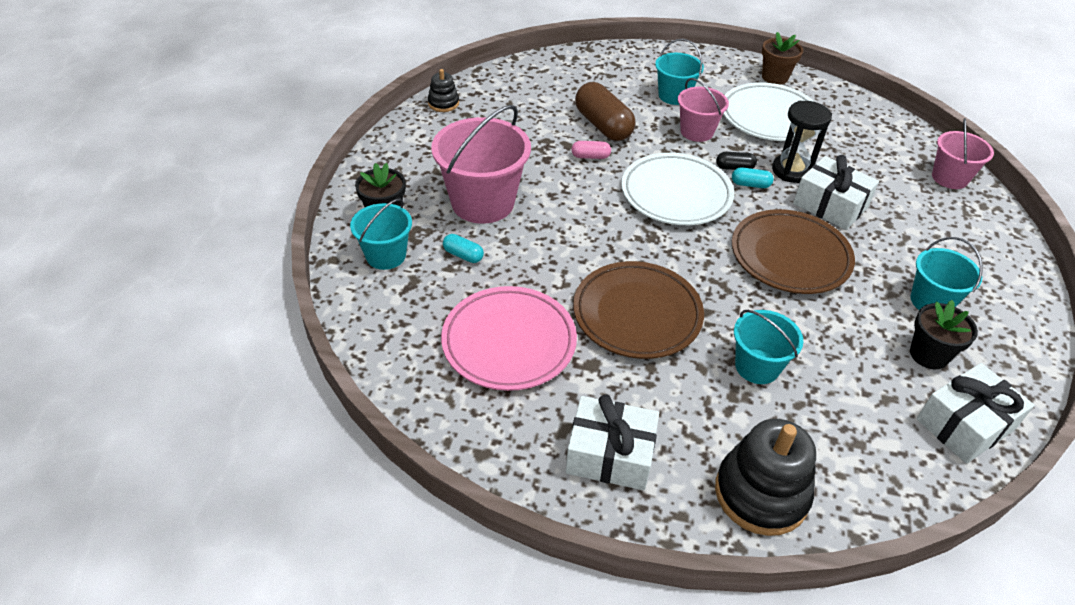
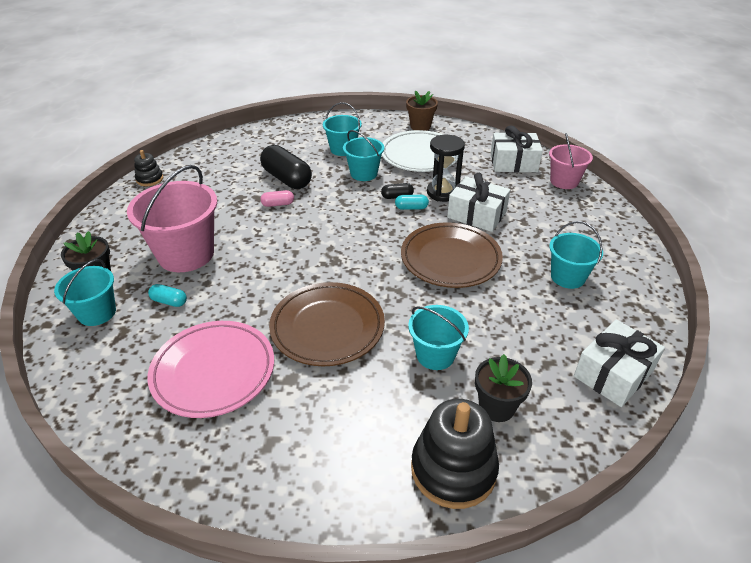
camera: 10 degrees left, 5 degrees down
white gift [566,394,659,490] -> white gift moved to [490,125,543,172]
brown capsule [575,82,636,141] -> black capsule [260,145,312,189]
white plate [621,153,734,225] -> none
pink bucket [678,78,729,142] -> turquoise bucket [343,130,384,181]
black flower pot [910,300,978,369] -> black flower pot moved to [475,354,532,422]

